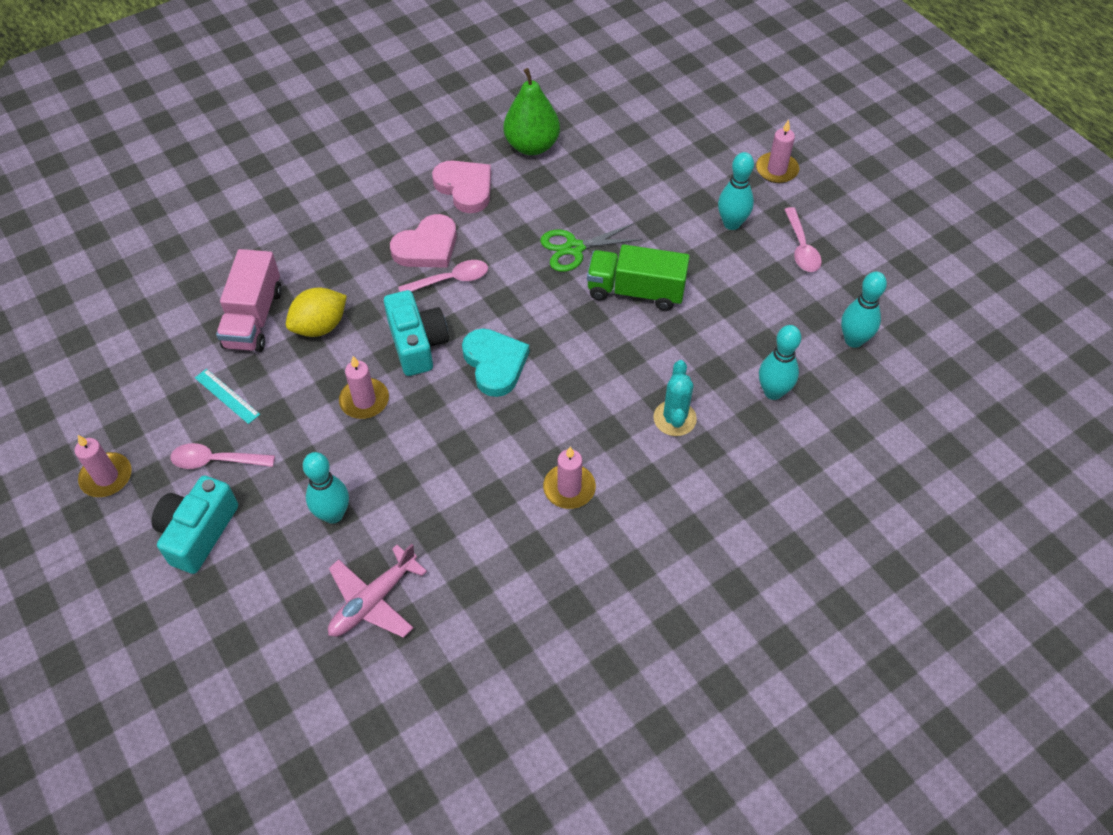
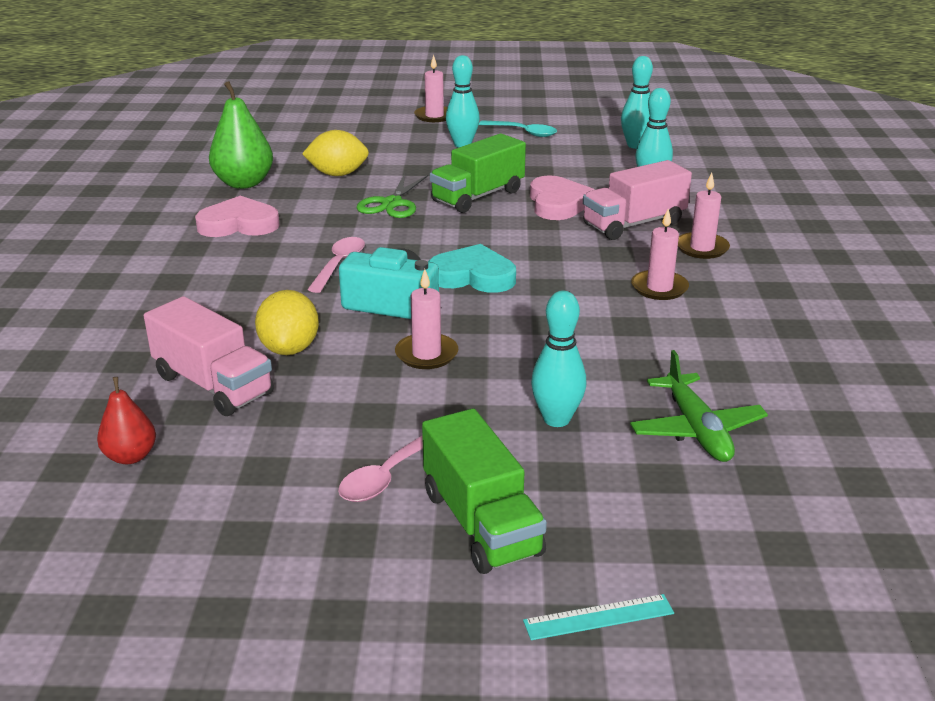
camera: 55 degrees left, 25 degrees down
pink candle [75,435,132,497] -> pink candle moved to [678,173,730,259]
turquoise camera [151,476,238,574] -> green truck [422,408,547,574]
turquoise ruler [195,369,260,424] -> turquoise ruler moved to [523,594,674,640]
pink plane [328,544,427,638] -> green plane [630,350,768,462]
pink heart [390,214,457,268] -> pink heart moved to [530,175,595,220]
turquoise cactus [653,360,697,436] -> pink truck [583,160,692,240]
pink spoon [784,207,822,272] -> turquoise spoon [479,120,557,137]
none -> red pear [97,377,156,464]
none -> yellow lemon [302,130,369,176]

